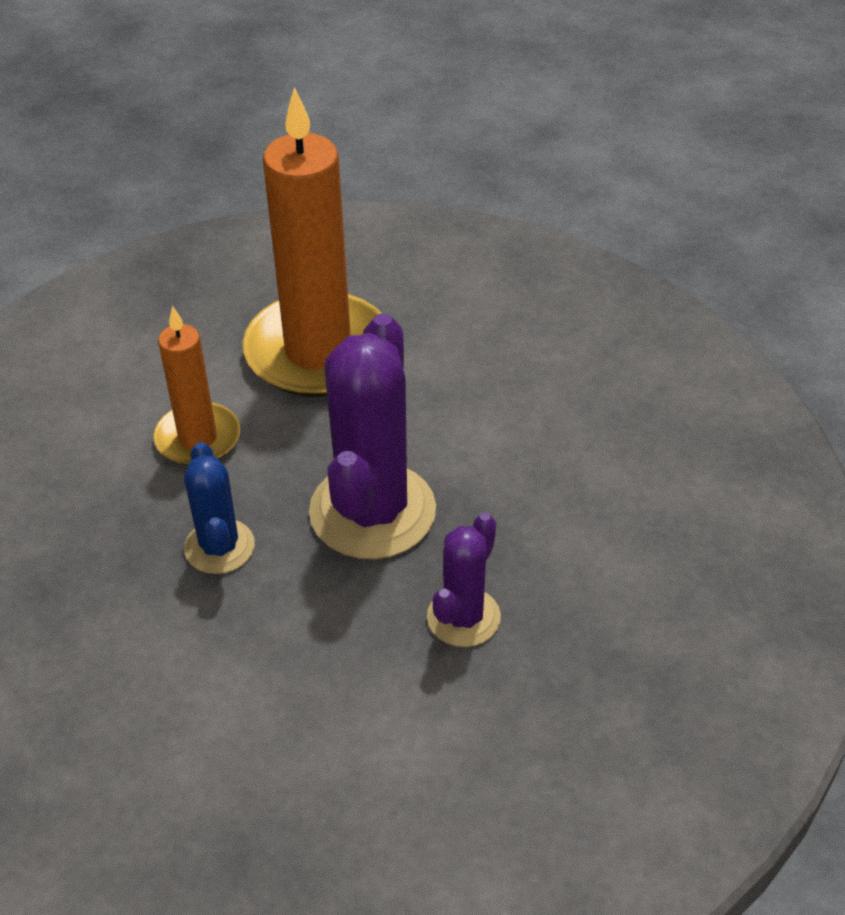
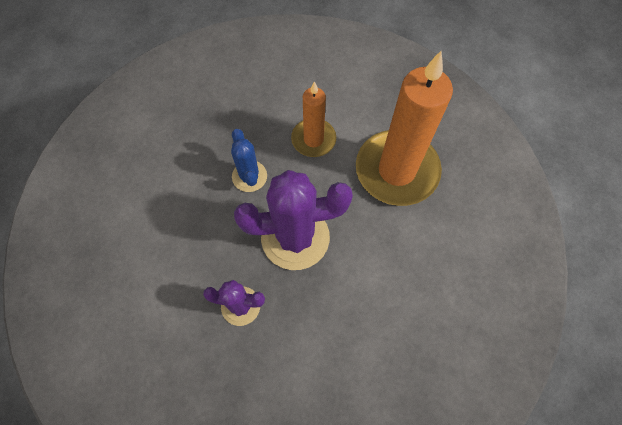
camera: 70 degrees right, 20 degrees up
blue cactus [184,442,255,574] -> blue cactus turned 75 degrees counterclockwise [231,129,267,192]

